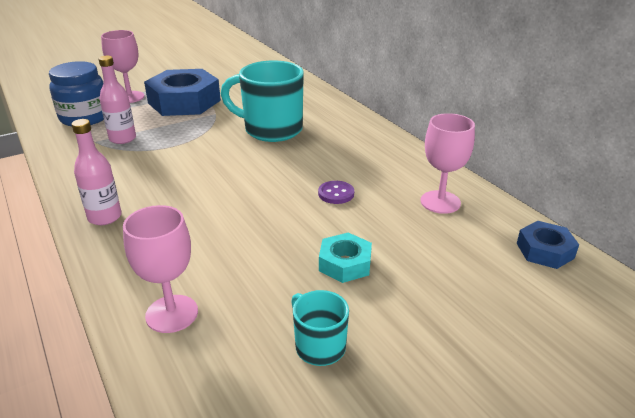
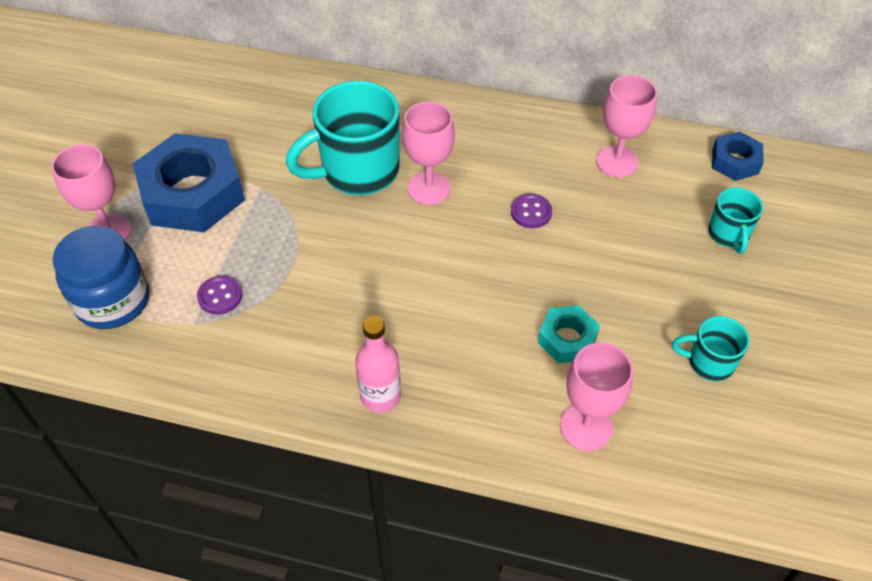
camera: 45 degrees left, 20 degrees up
pink bottle [98,56,136,144] -> purple button [197,275,242,315]
turquoise nut [319,233,372,283] -> turquoise nut moved to [538,305,600,363]
none -> pink goblet [402,102,455,205]
none -> turquoise mug [708,187,763,254]

